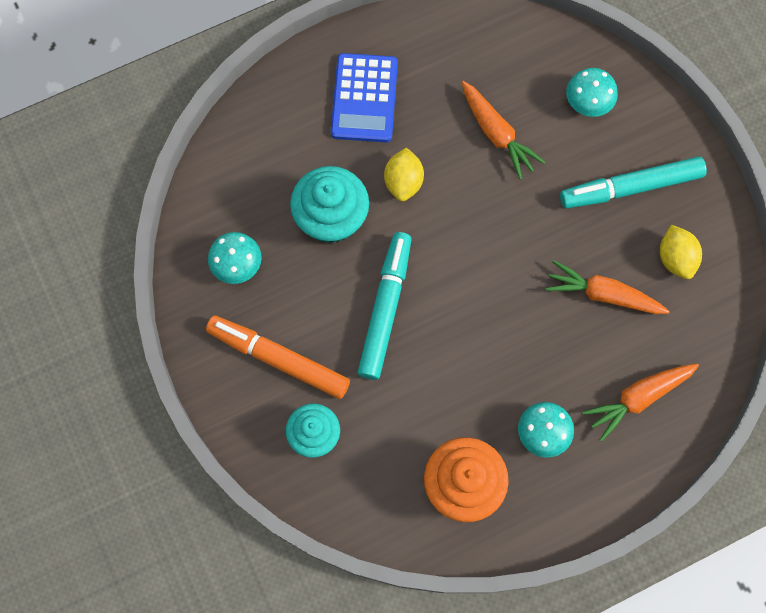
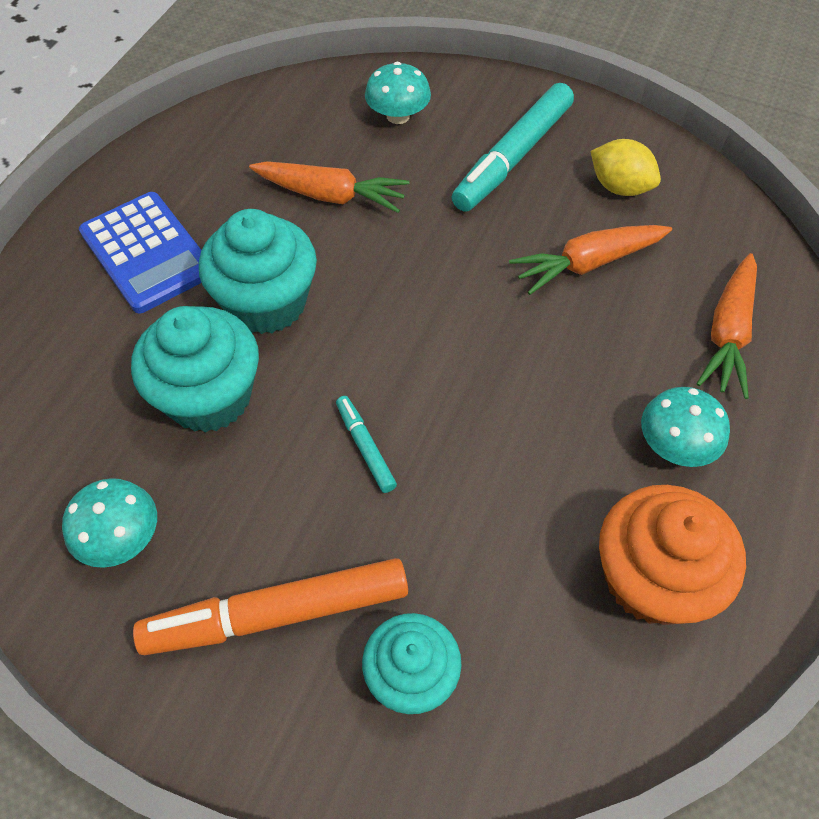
camera: 40 degrees left, 15 degrees down
turquoise marker [358,232,412,380] -> turquoise marker [336,396,397,493], size x0.48
yellow lemon [384,147,424,201] -> turquoise cupcake [199,209,317,334]

